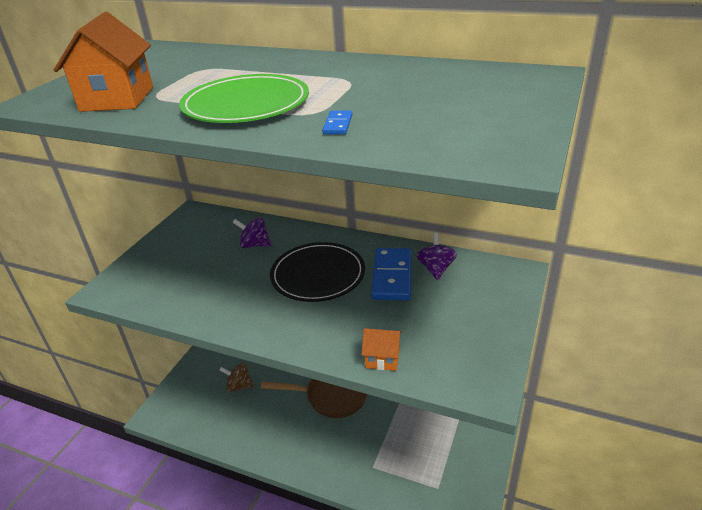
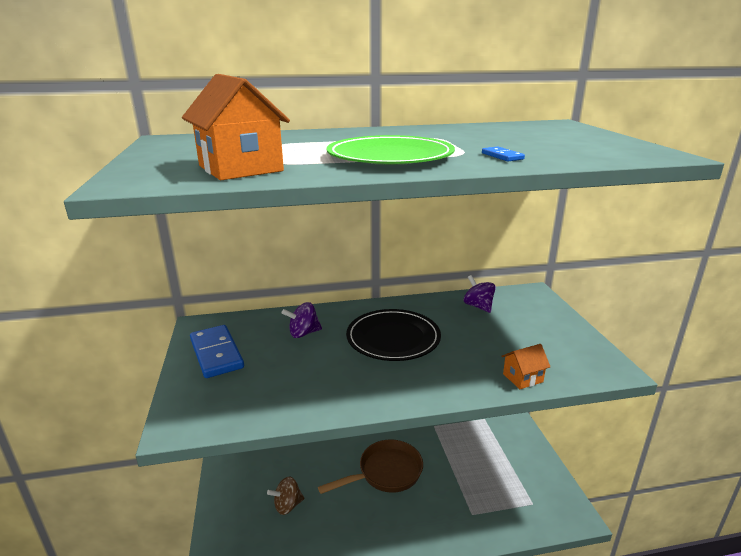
camera: 35 degrees left, 10 degrees down
blue domino [371,248,411,300] -> blue domino moved to [190,325,244,378]

